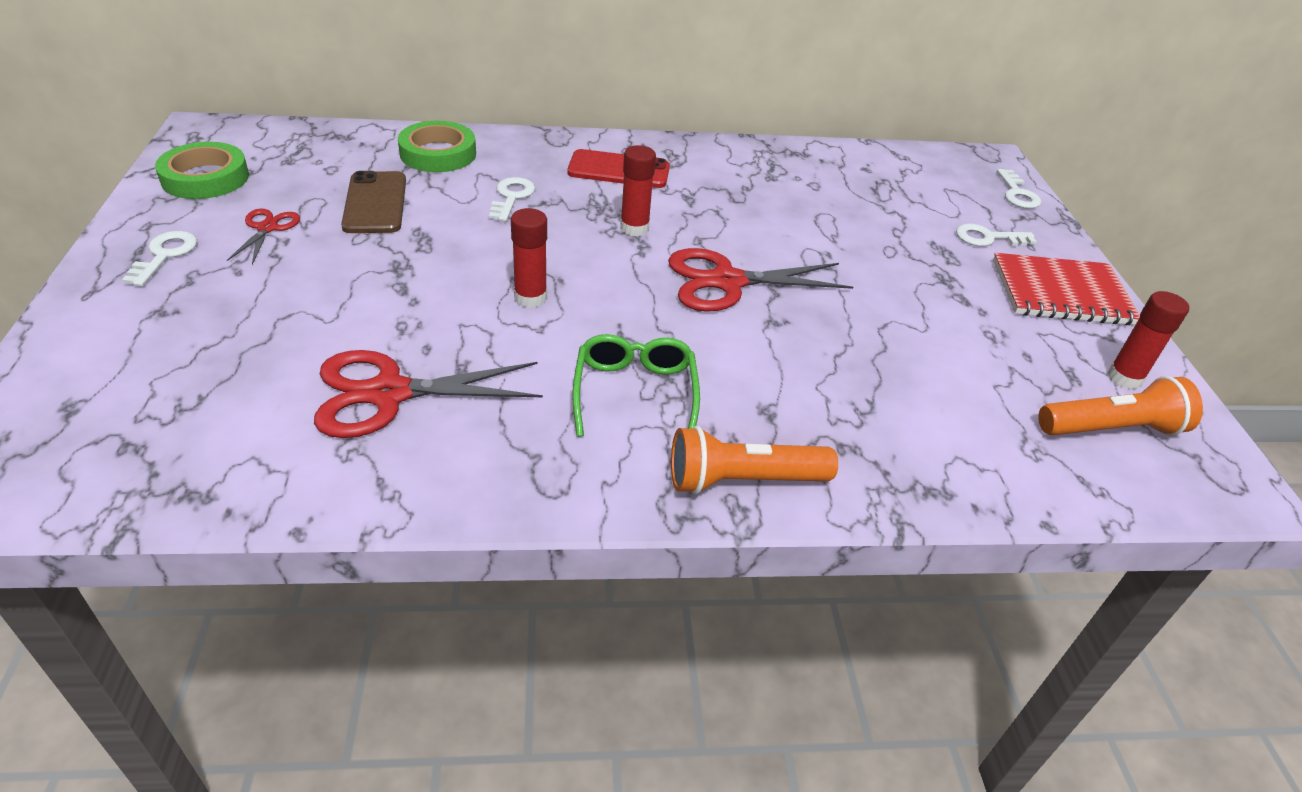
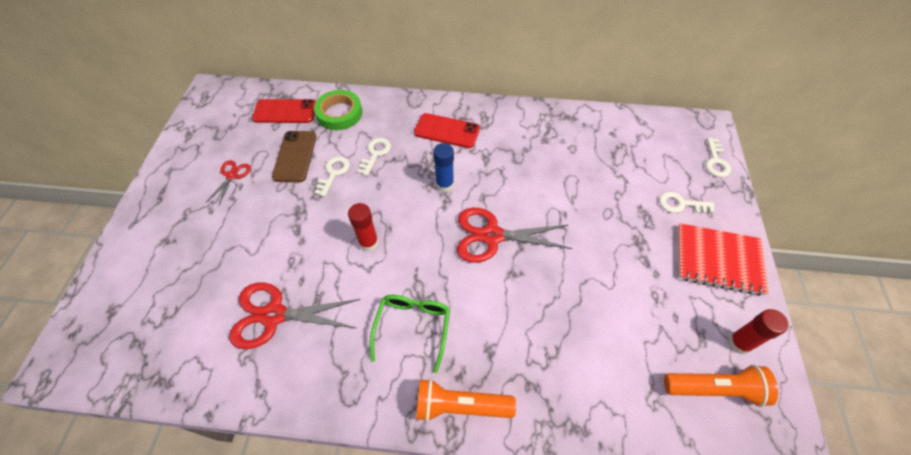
camera: 15 degrees right, 15 degrees up
white key [122,231,197,287] -> white key moved to [314,156,350,197]
green tape [155,142,249,199] -> none
red glue stick [620,145,656,236] -> blue glue stick [433,143,454,192]
none -> red phone [252,99,316,123]

